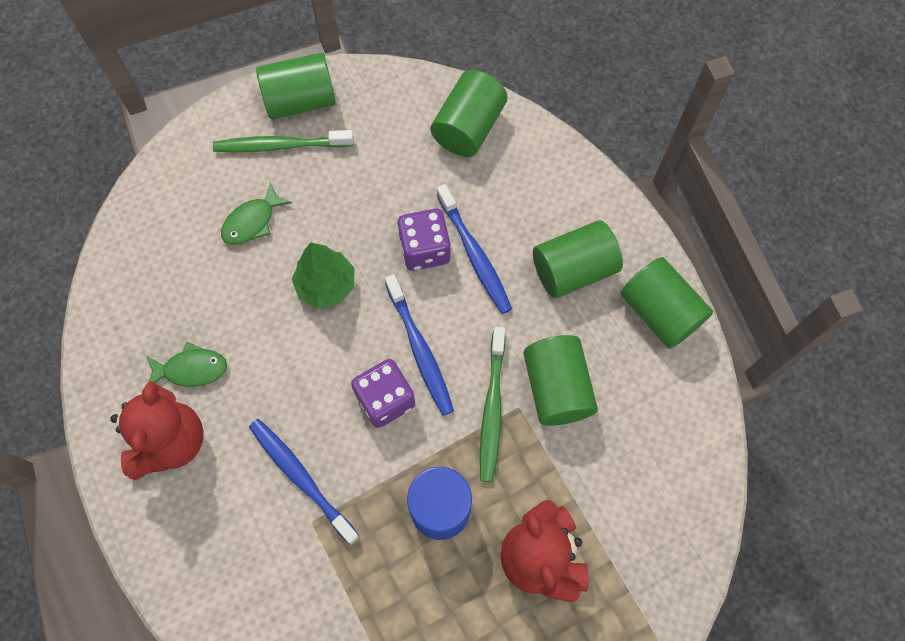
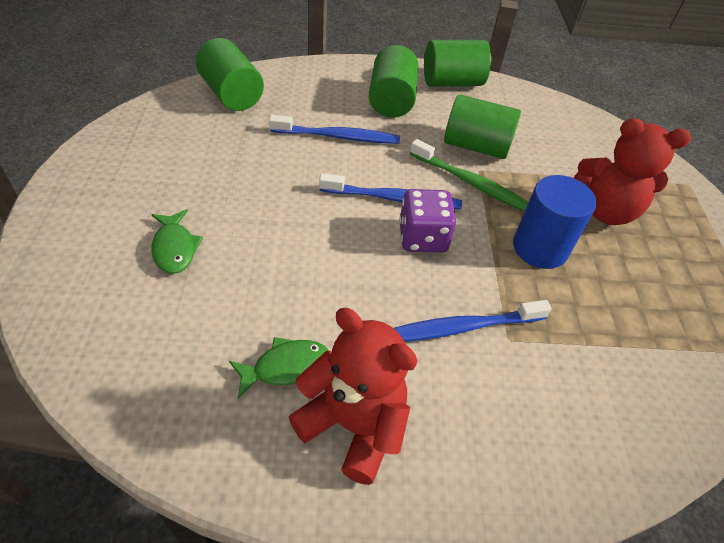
camera: 65 degrees left, 20 degrees down
green fish [147,342,227,387] -> green fish turned 45 degrees clockwise [229,337,329,399]
green toothbrush [213,130,354,153] -> none
green cylinder [256,53,336,119] -> none
green tree [292,243,354,308] -> none
purple dice [397,208,451,271] -> none

